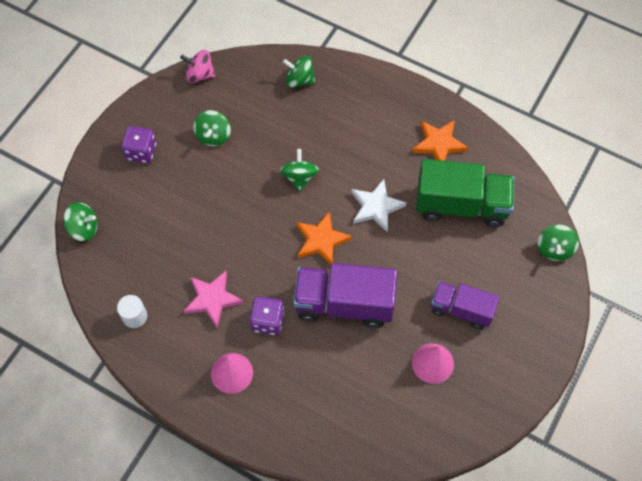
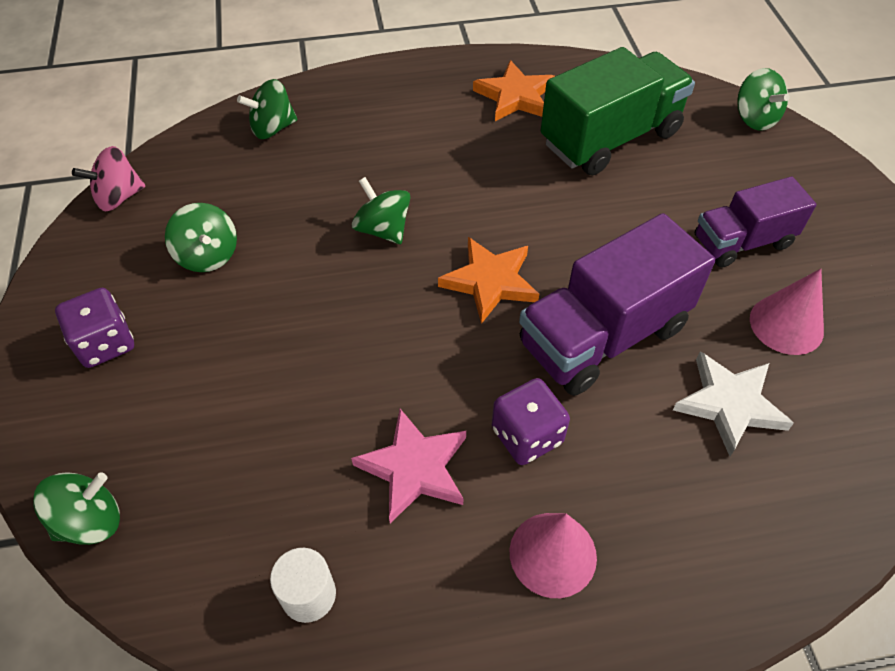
camera: 40 degrees left, 10 degrees down
white star [351,179,406,232] -> white star moved to [673,352,794,456]

